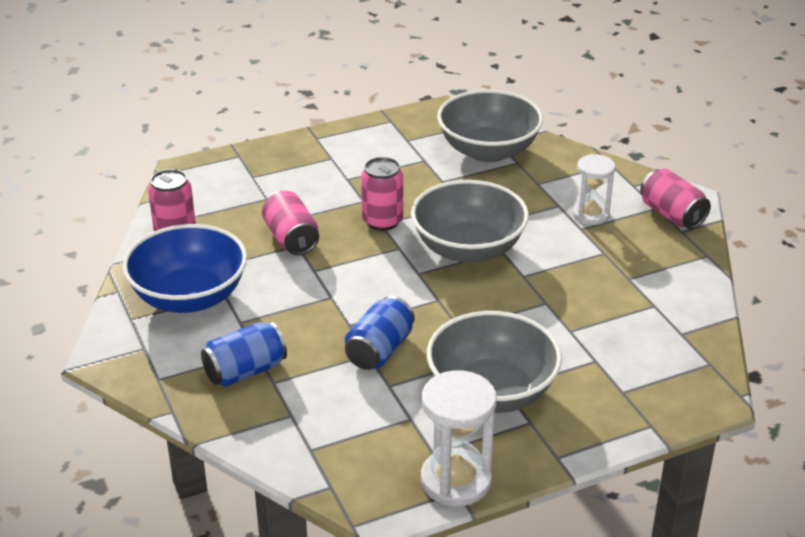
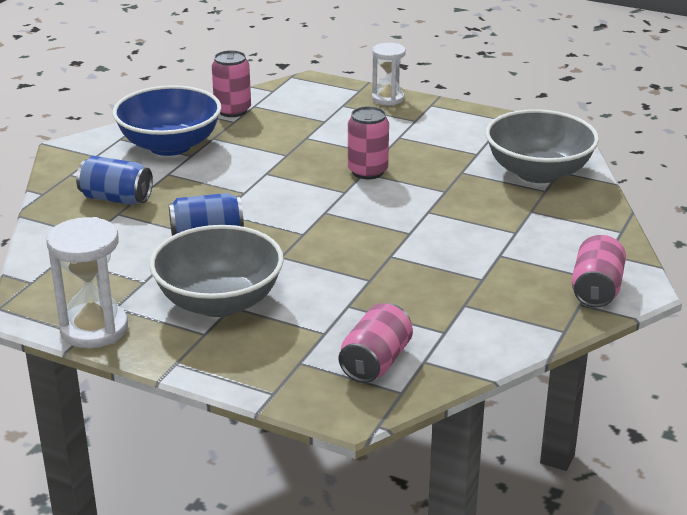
camera: 50 degrees right, 5 degrees down
pink can [262,191,319,255] -> pink can moved to [339,303,413,383]
grey bowl [411,180,529,263] -> none
white hourglass [573,154,615,225] -> white hourglass moved to [372,43,406,105]

